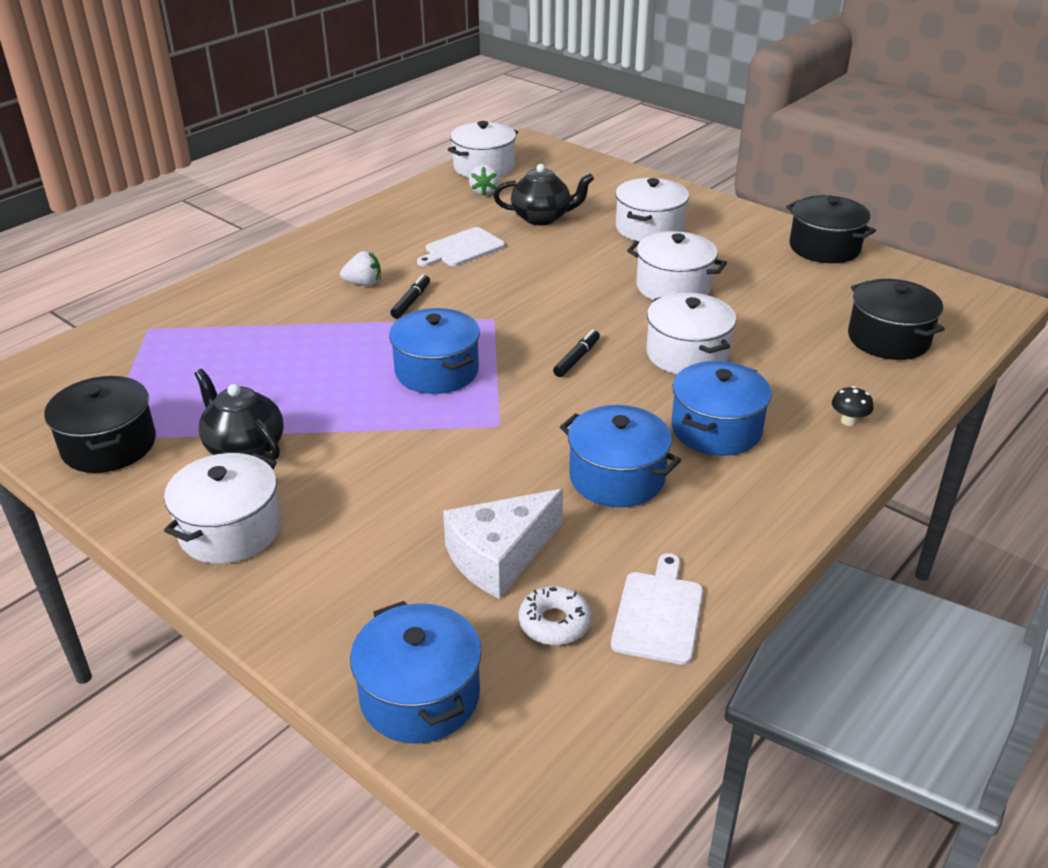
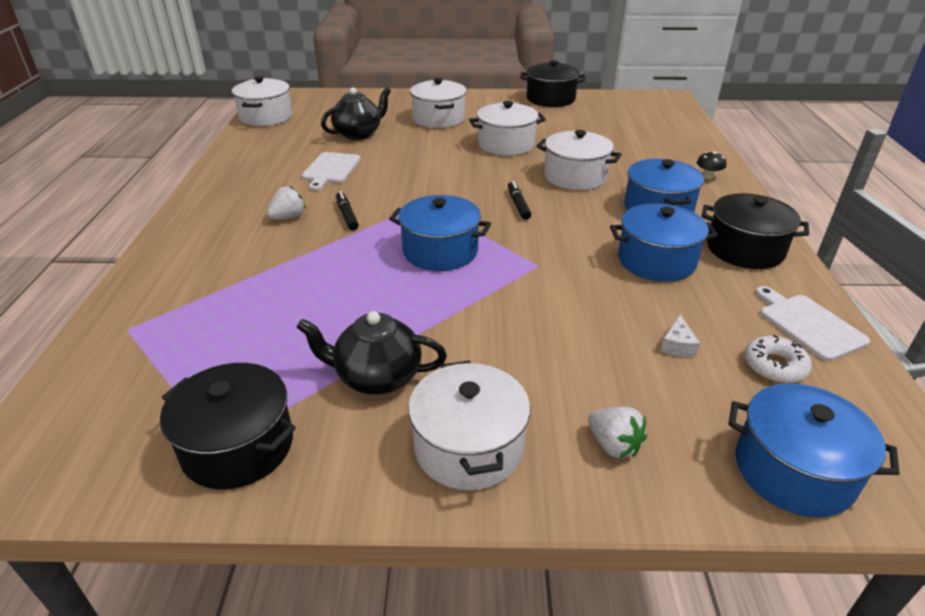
camera: 40 degrees left, 0 degrees up
white cheese [443,489,563,599] -> white cheese [661,315,700,357], size x0.42
white strawberry [469,164,499,196] -> white strawberry moved to [588,406,647,458]
black pot [848,279,945,360] -> black pot moved to [702,193,809,269]

